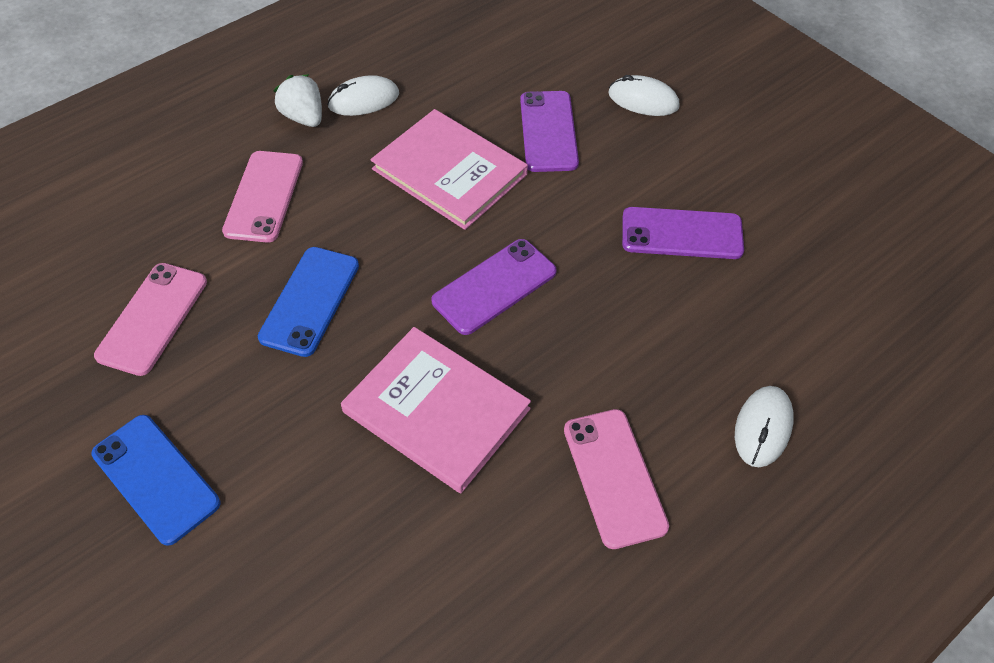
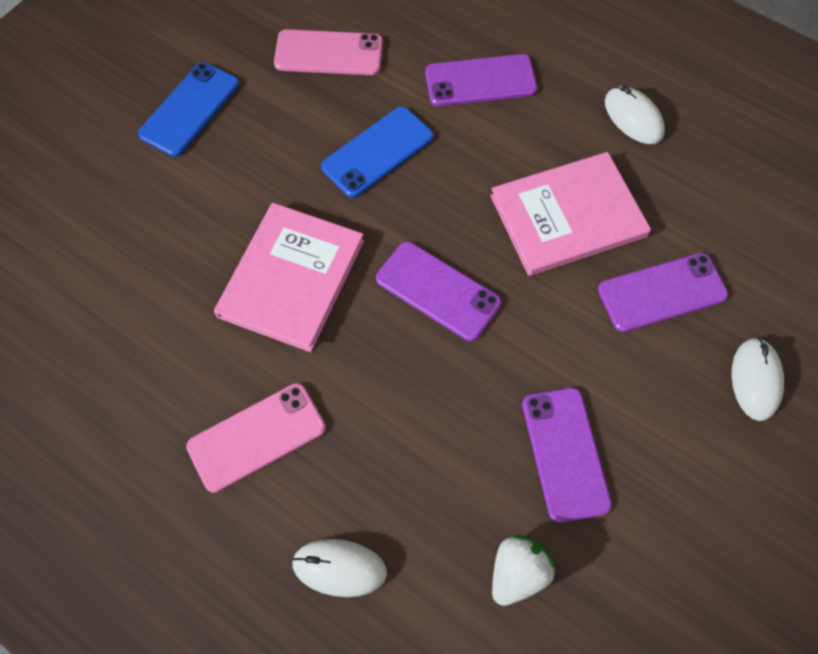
camera: 75 degrees right, 10 degrees up
pink phone [222,151,303,243] -> purple phone [425,54,537,106]
blue phone [258,247,359,357] -> blue phone turned 45 degrees counterclockwise [321,107,434,198]
white strawberry [273,74,322,127] -> white strawberry moved to [492,535,556,606]
pink book [370,109,528,230] -> pink book turned 45 degrees clockwise [490,152,651,276]

